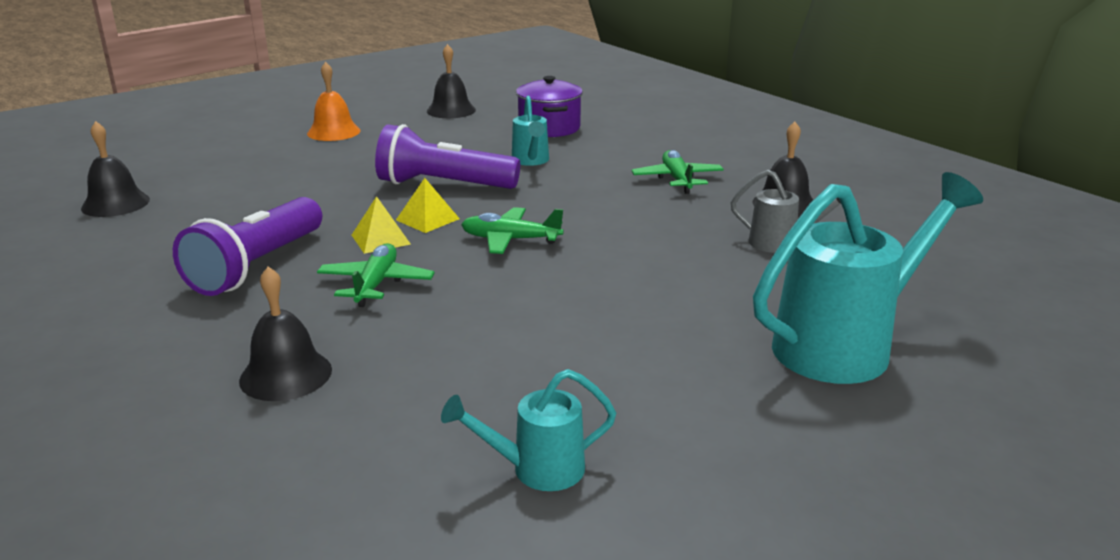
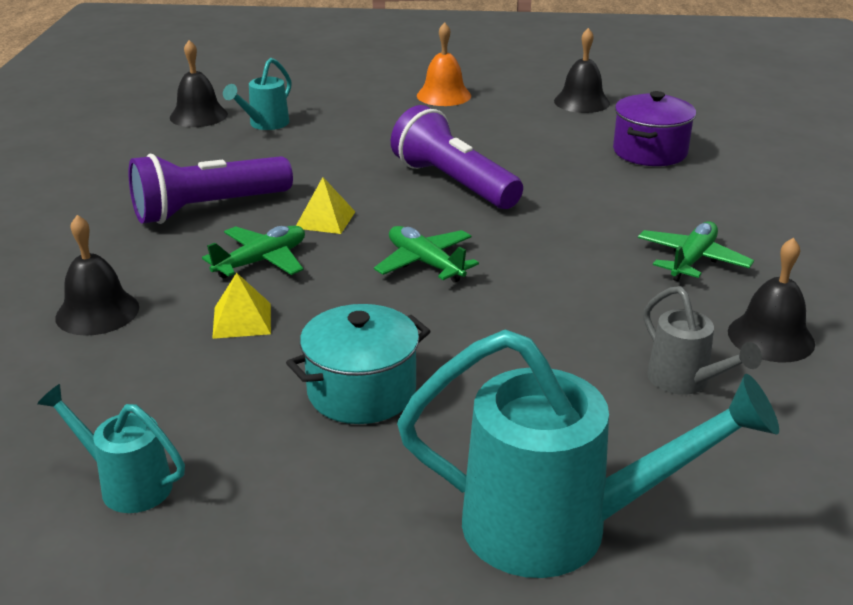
camera: 40 degrees right, 5 degrees up
yellow pyramid [396,178,460,233] -> yellow pyramid moved to [212,273,271,339]
turquoise watering can [512,96,549,166] -> turquoise watering can moved to [223,58,292,130]
none -> turquoise pot [286,304,431,424]

